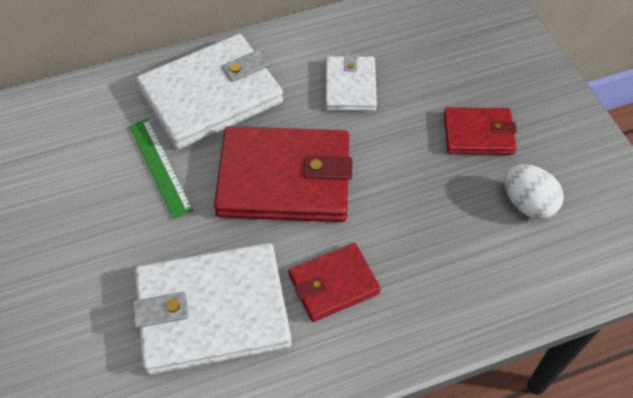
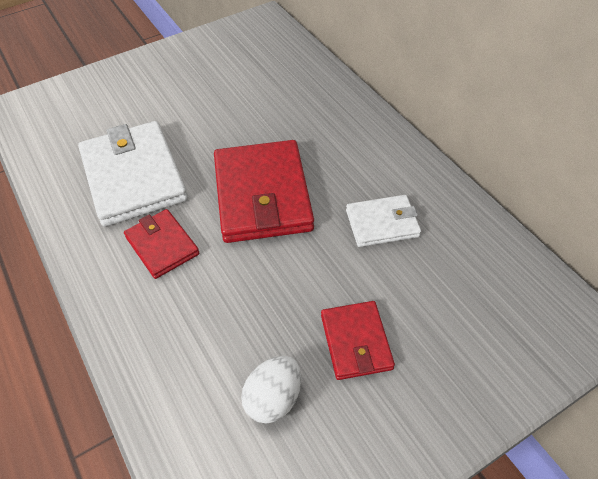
camera: 80 degrees right, 5 degrees down
green ruler [129,119,194,219] -> none
white wallet [137,34,283,149] -> none

